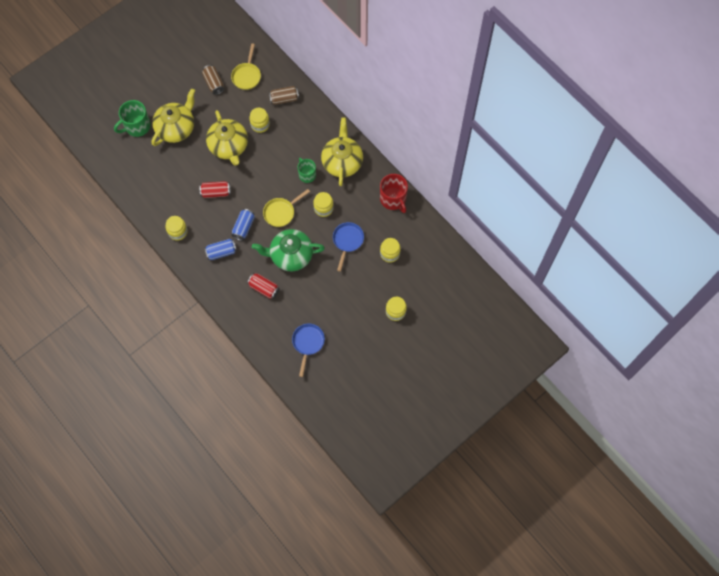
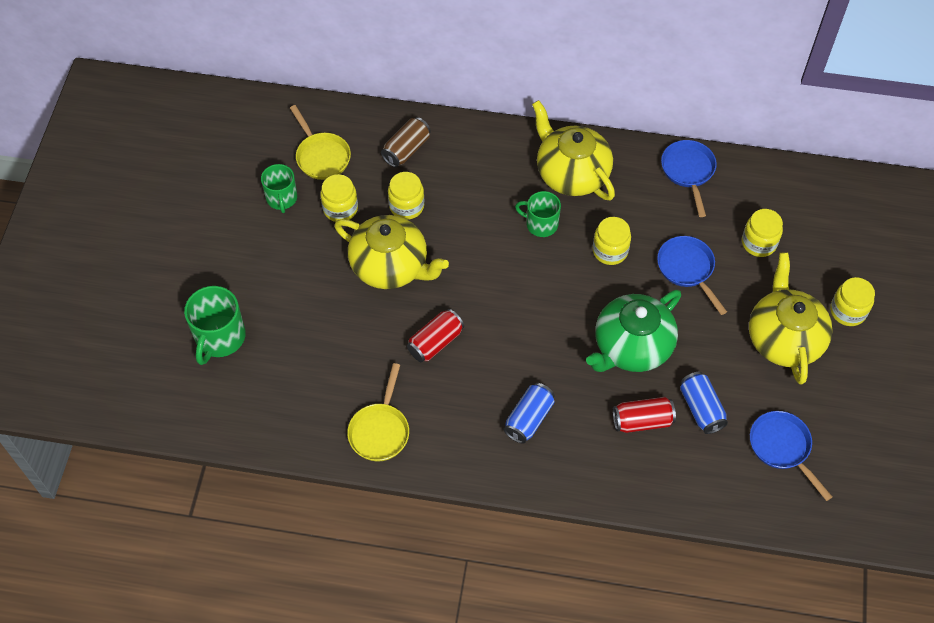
camera: 40 degrees left, 10 degrees down
yellow teapot [152,89,195,146] -> yellow teapot moved to [749,252,833,384]
yellow jar [165,216,188,241] -> yellow jar moved to [320,174,358,222]
brown can [202,65,224,95] -> green mug [261,164,297,213]
blue can [232,209,255,241] -> blue can moved to [680,372,728,434]
yellow pan [263,189,310,227] -> yellow pan moved to [347,363,409,461]
red mug [380,174,408,213] -> blue pan [661,140,717,217]

